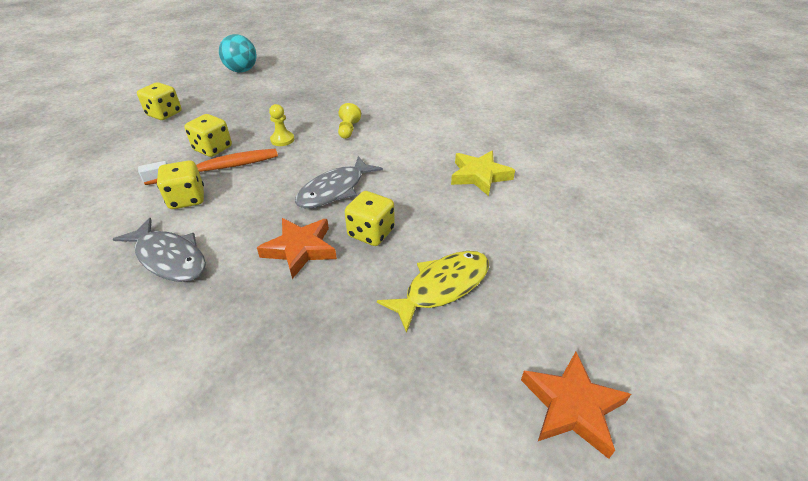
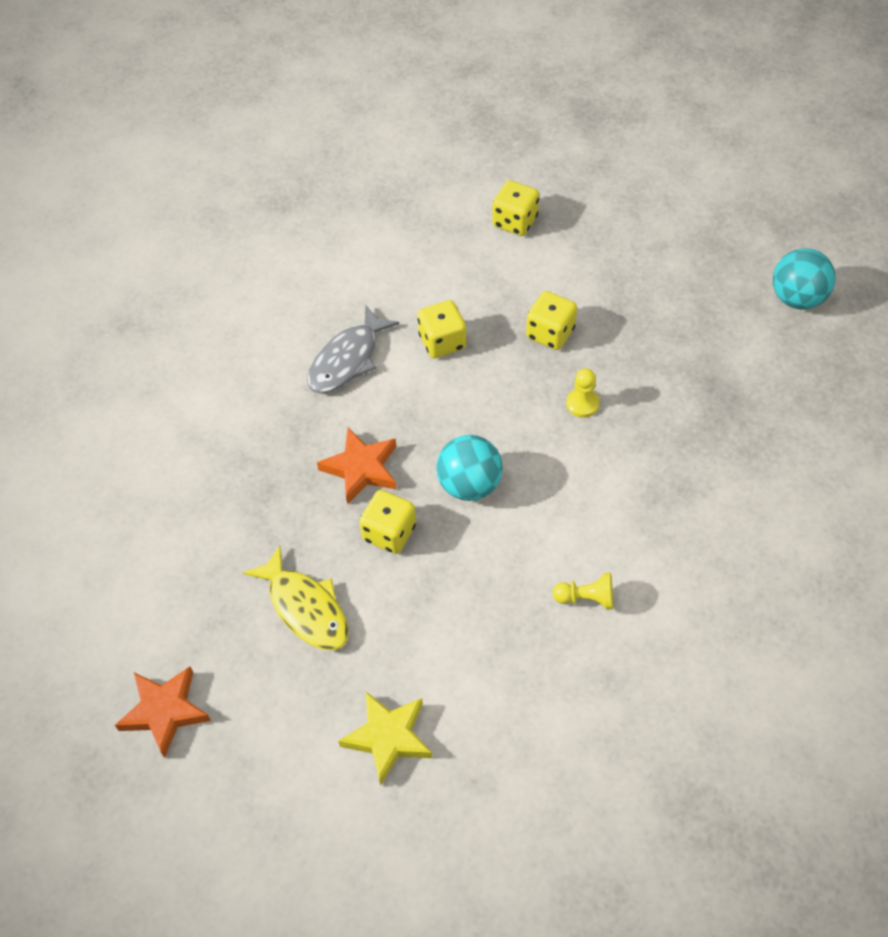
camera: 90 degrees right, 15 degrees up
yellow dice [137,82,182,120] -> yellow dice moved to [493,180,539,236]
orange toothbrush [138,149,278,185] -> none
grey fish [295,156,383,208] -> turquoise ball [436,435,503,501]
yellow pawn [338,103,361,139] -> yellow pawn moved to [553,573,613,609]
yellow star [451,151,515,196] -> yellow star moved to [338,692,432,786]

